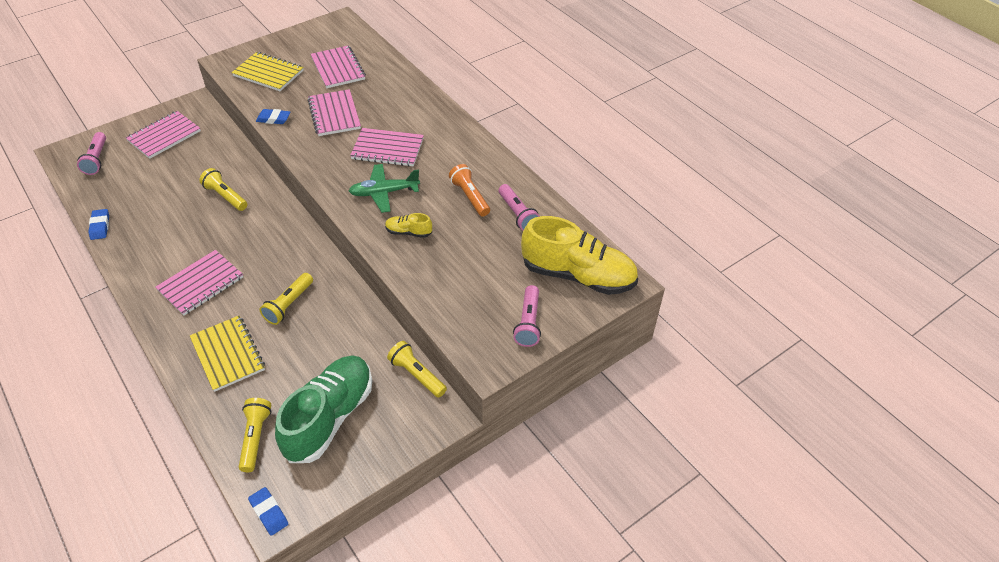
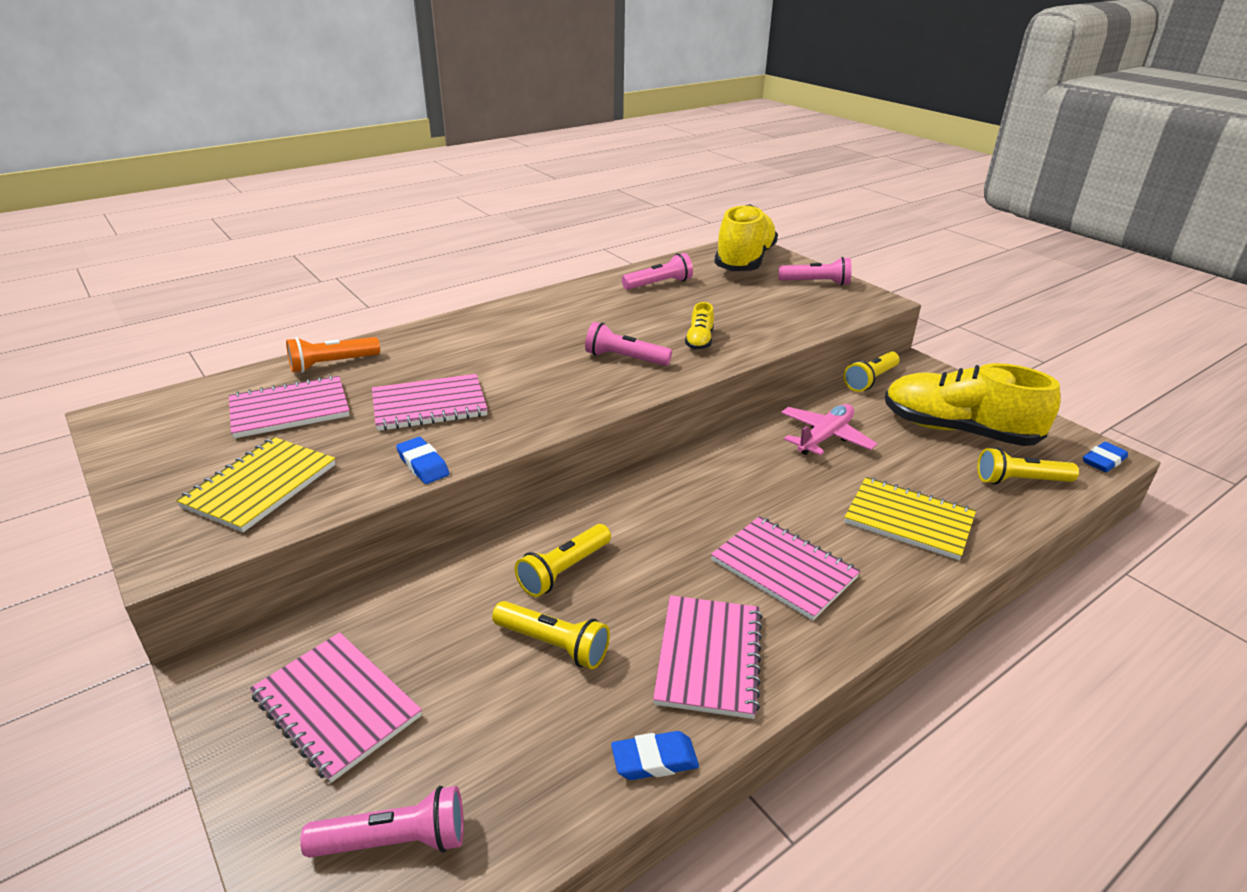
camera: 90 degrees left, 15 degrees down
yellow notebook [190,316,265,392] -> yellow notebook turned 60 degrees clockwise [844,477,976,560]
blue eraser [256,109,290,124] -> blue eraser turned 45 degrees counterclockwise [396,437,450,484]
yellow flashlight [260,273,313,325] -> yellow flashlight moved to [492,601,610,669]
green shoe [275,356,372,463] -> yellow shoe [885,363,1060,446]
green plane [349,164,420,213] -> pink flashlight [585,322,672,366]
pink notebook [350,128,424,167] -> pink notebook moved to [653,595,762,719]
orange flashlight [449,164,490,216] -> orange flashlight moved to [286,337,380,373]
none -> pink plane [781,404,877,455]

